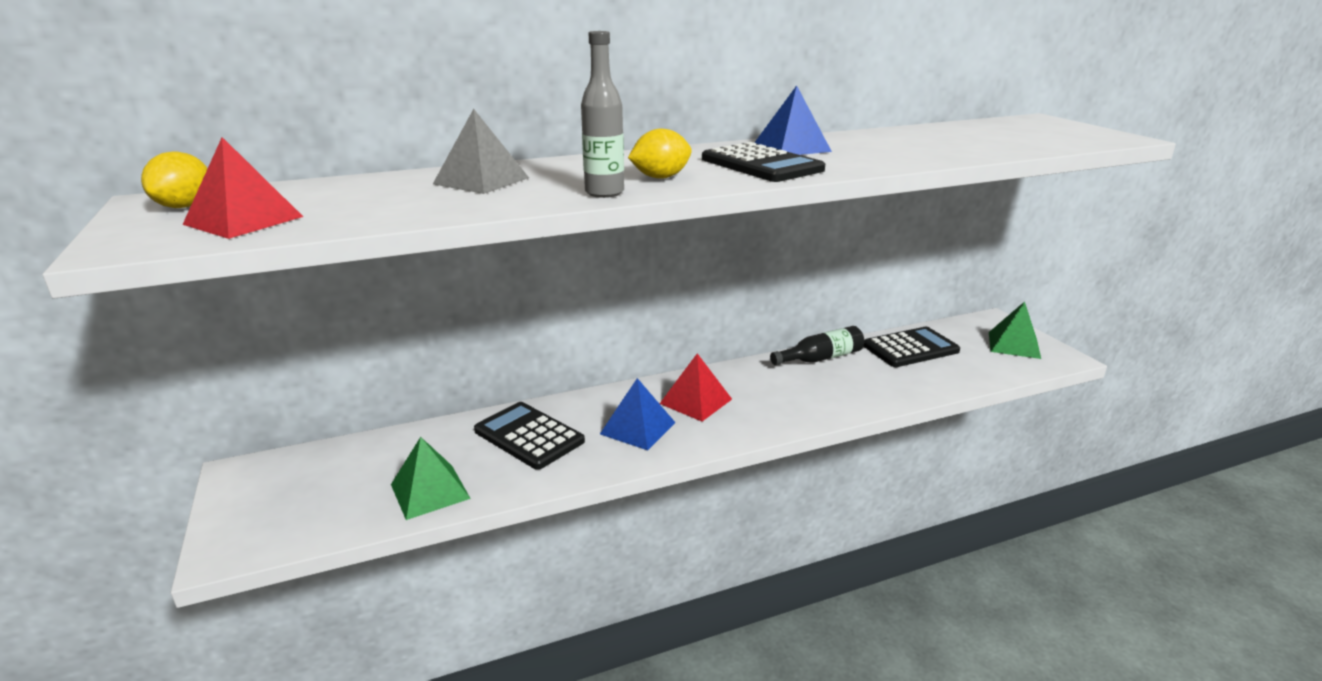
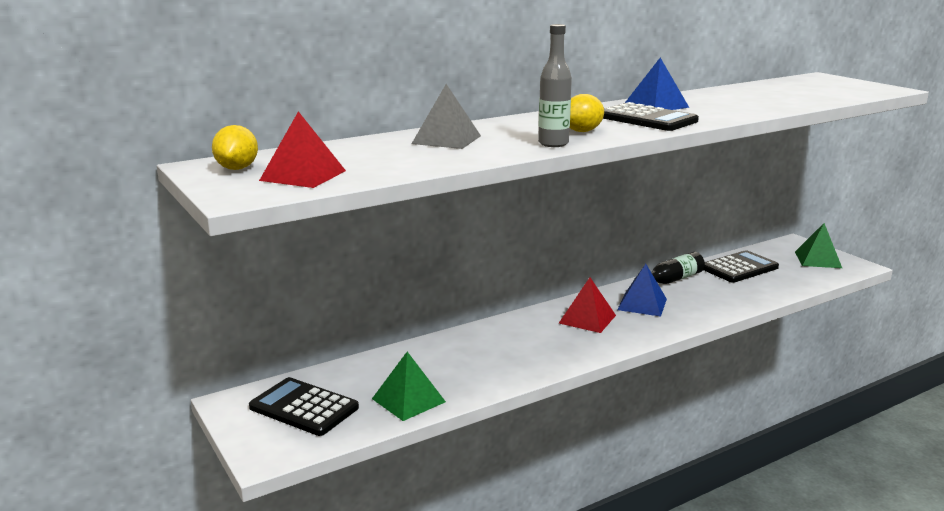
camera: 10 degrees left, 5 degrees down
black calculator [474,402,585,470] -> black calculator moved to [249,377,359,436]
blue pyramid [600,378,676,450] -> blue pyramid moved to [617,264,667,317]

